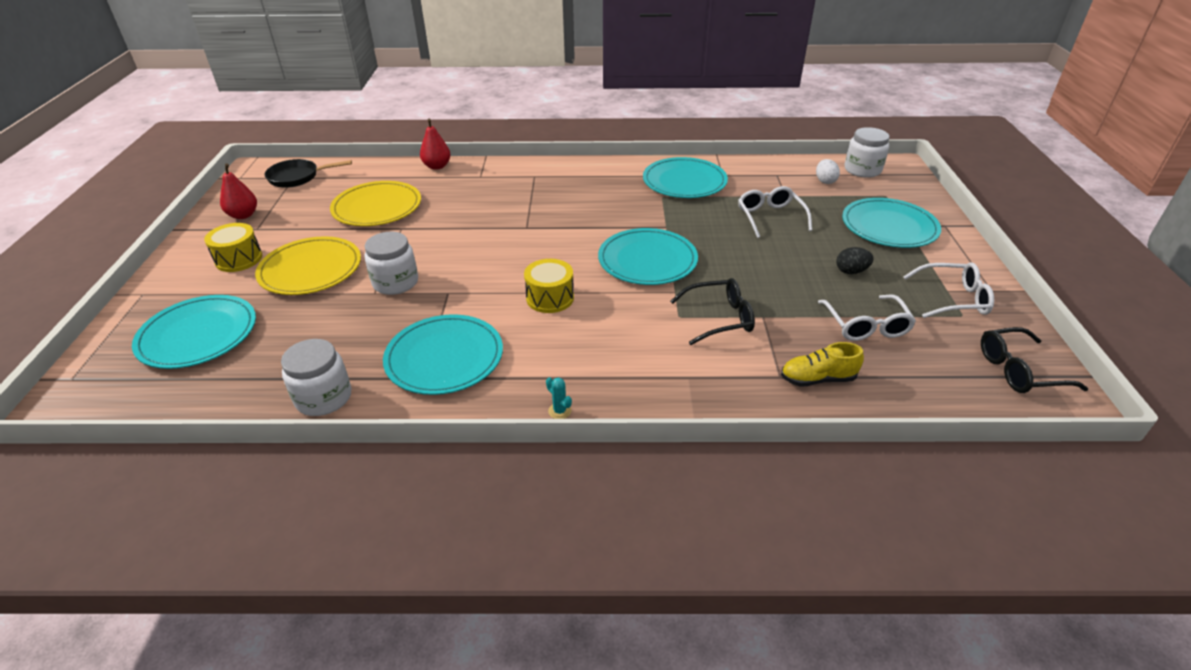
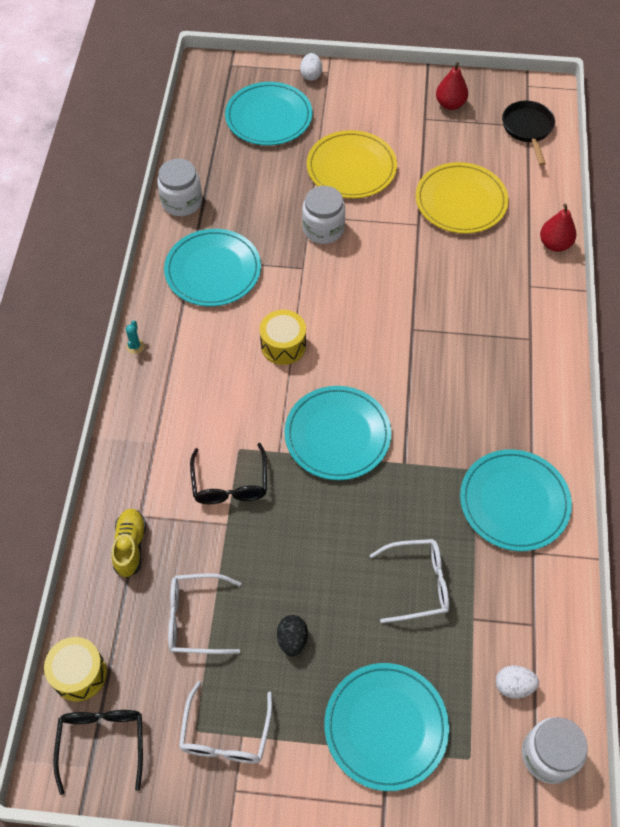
camera: 95 degrees right, 20 degrees up
yellow drum [204,223,262,272] -> yellow drum moved to [44,637,107,701]
turquoise cactus [546,377,572,419] -> turquoise cactus turned 45 degrees counterclockwise [126,320,145,354]
none -> white egg [300,53,322,81]

